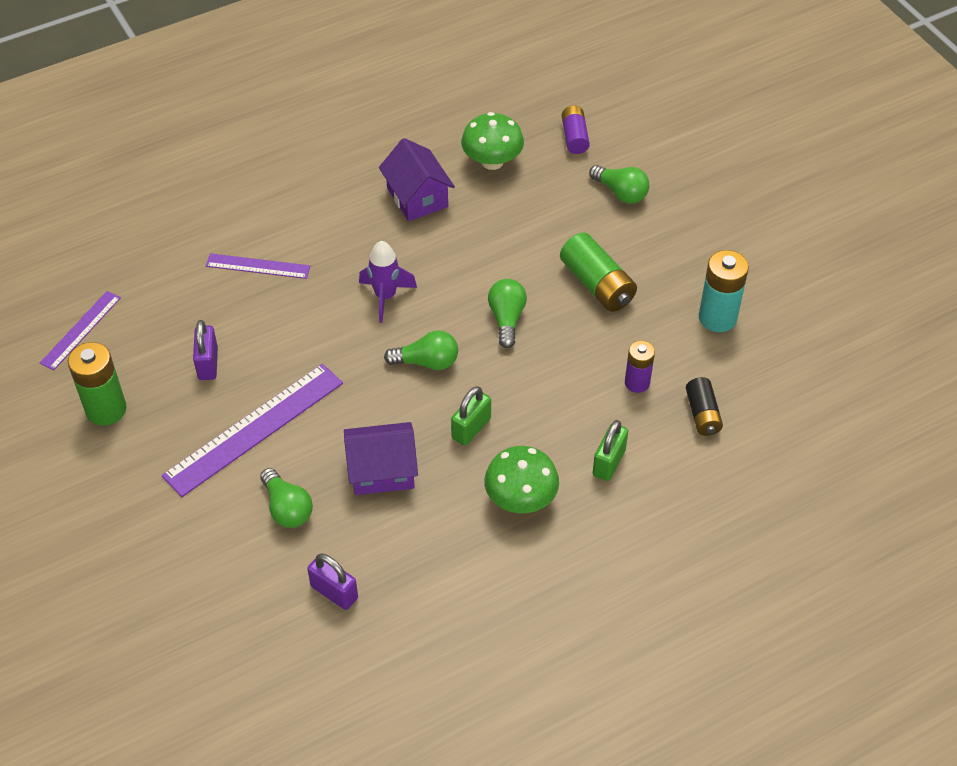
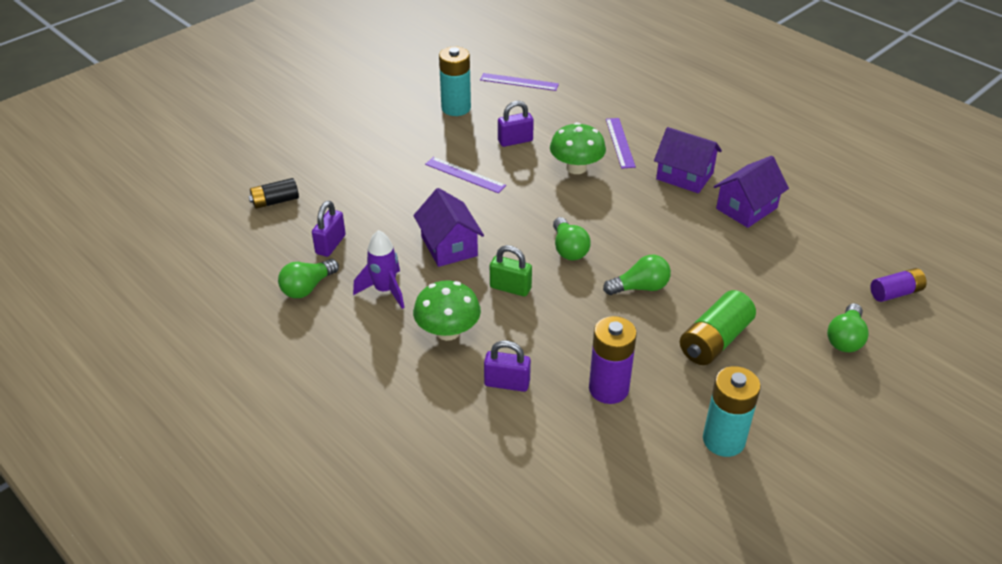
camera: 75 degrees right, 10 degrees down
green battery [68,342,127,426] -> turquoise battery [439,47,471,116]
purple ruler [162,364,343,497] -> purple ruler [425,157,506,193], size x0.55
green light bulb [260,468,313,528] -> green light bulb moved to [278,259,339,298]
purple rocket [359,241,417,323] -> purple rocket moved to [353,230,404,309]
green mushroom [461,112,524,170] -> green mushroom moved to [550,122,606,174]
green padlock [593,420,628,481] -> purple padlock [484,341,531,392]
purple battery [625,340,655,393] -> purple battery [589,316,637,404], size x1.57
black battery [686,377,723,436] -> black battery moved to [248,178,299,209]
none -> purple house [654,127,722,193]

